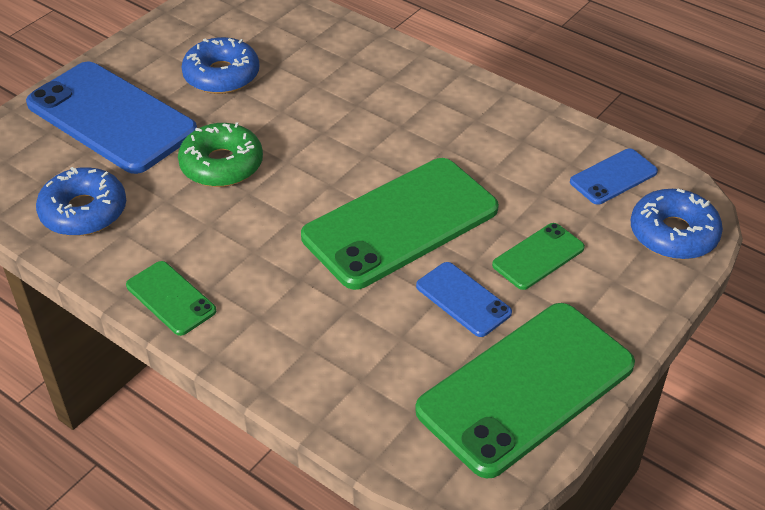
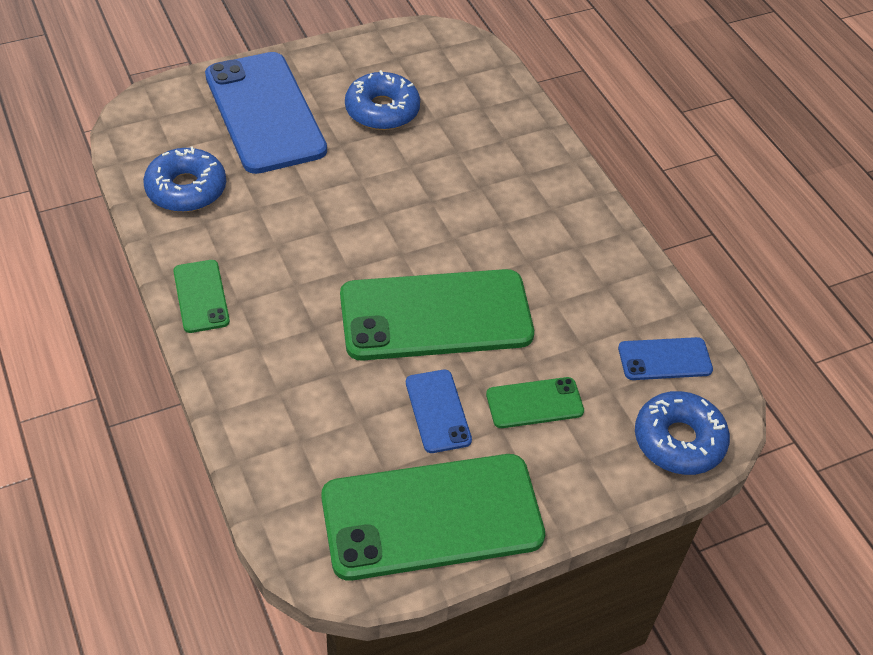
camera: 25 degrees right, 5 degrees up
green donut [178,122,263,187] -> none

